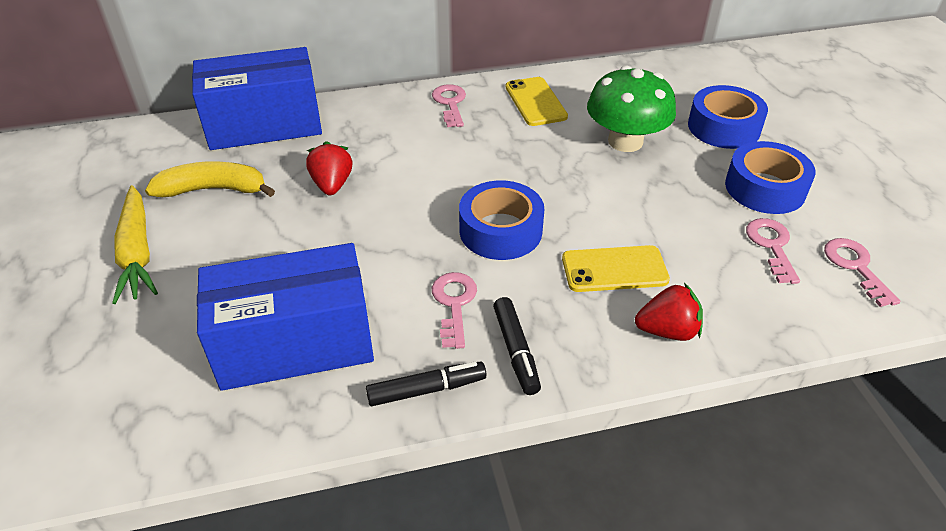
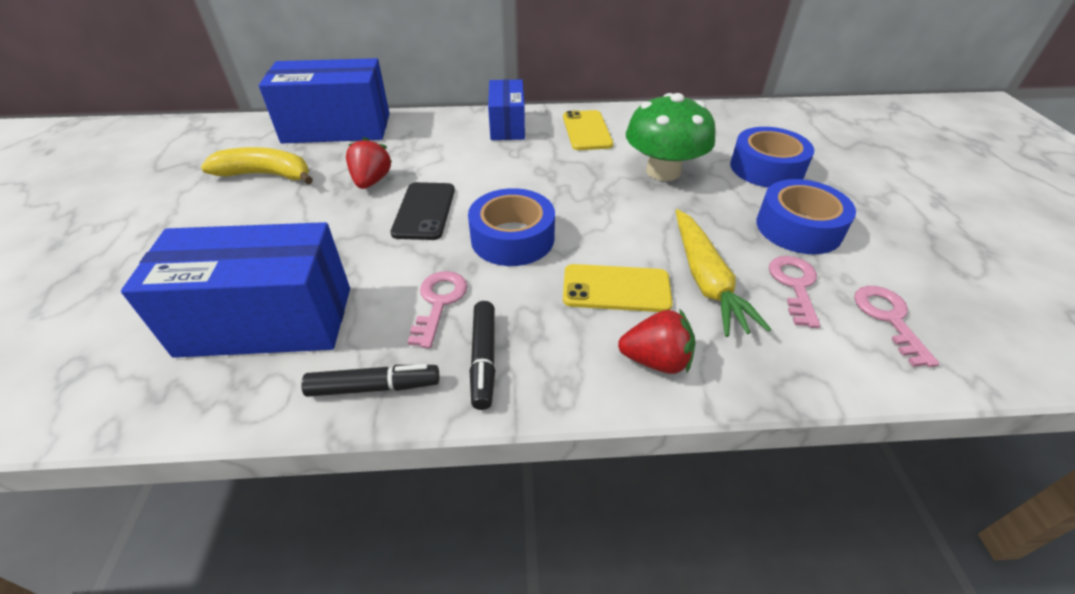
camera: 10 degrees right, 0 degrees up
yellow carrot [112,185,158,304] -> yellow carrot moved to [676,209,771,337]
pink key [432,84,466,127] -> blue box [488,79,525,140]
none -> black phone [391,182,455,240]

